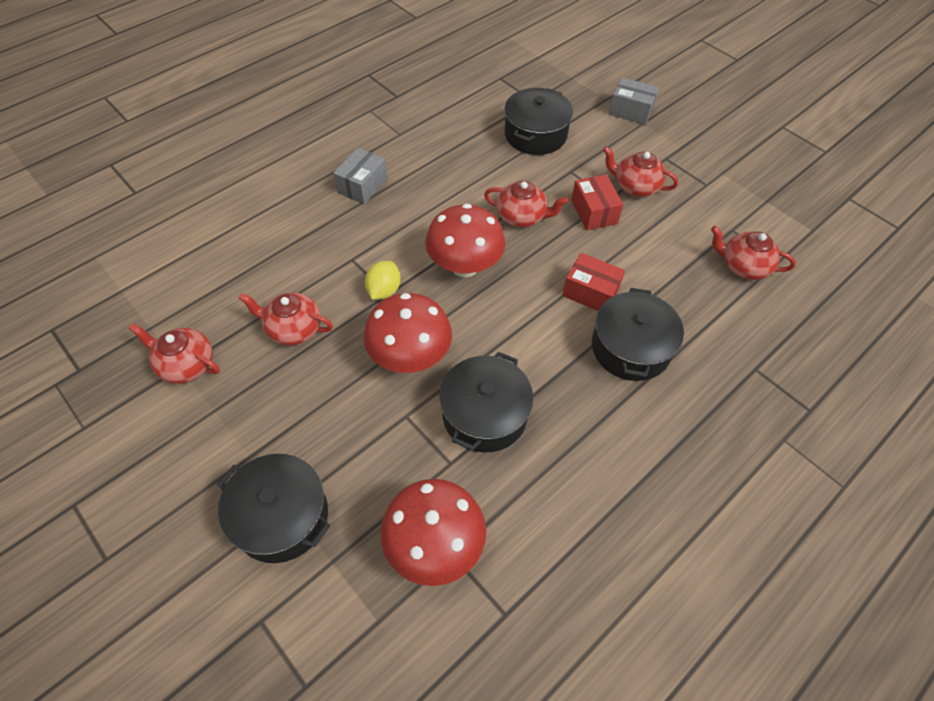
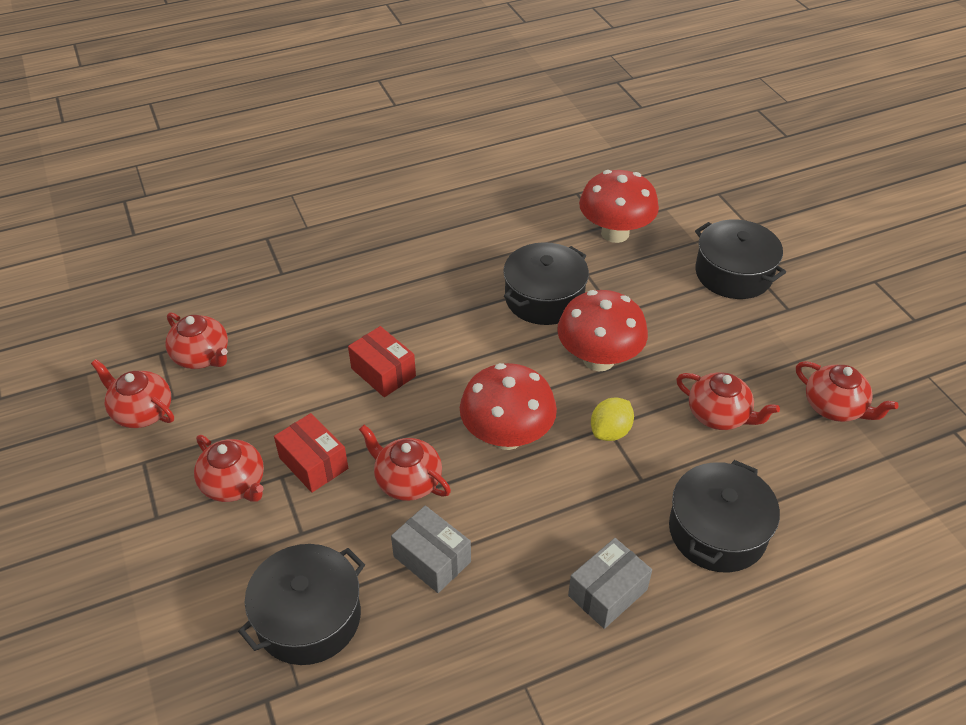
camera: 160 degrees left, 10 degrees down
red box [571,175,623,230] -> red box turned 45 degrees counterclockwise [274,413,348,493]
black pot [592,288,684,381] -> black pot moved to [669,460,780,572]
grey box [609,77,659,125] -> grey box moved to [391,506,471,593]
none -> red teapot [91,359,174,428]

